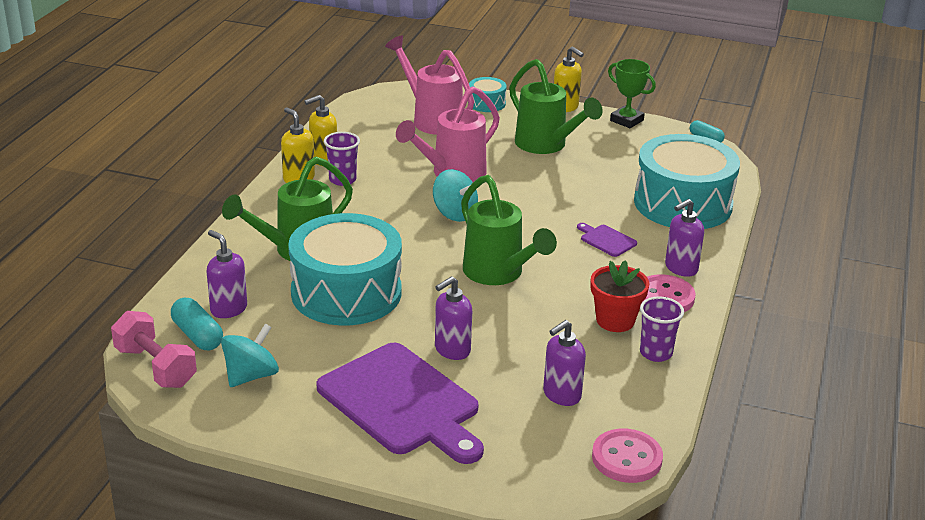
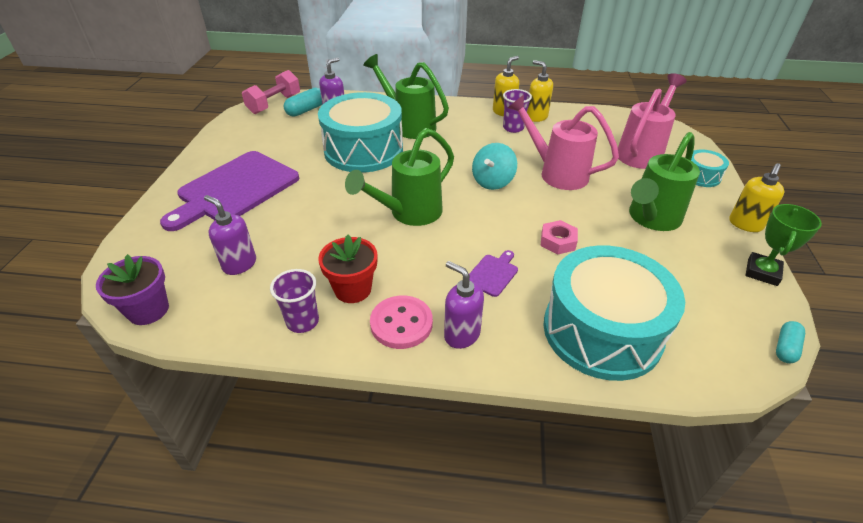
camera: 80 degrees right, 10 degrees up
turquoise spinning top [221,323,279,387] -> none
purple soap dispenser [435,276,472,360] -> none
pink button [592,429,663,483] -> purple flower pot [96,254,169,325]
none -> pink nut [541,220,578,255]

